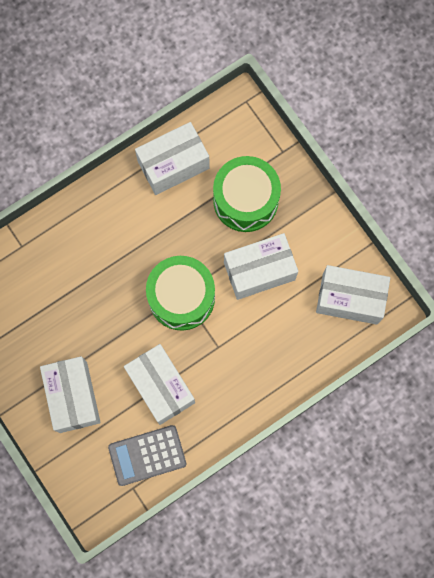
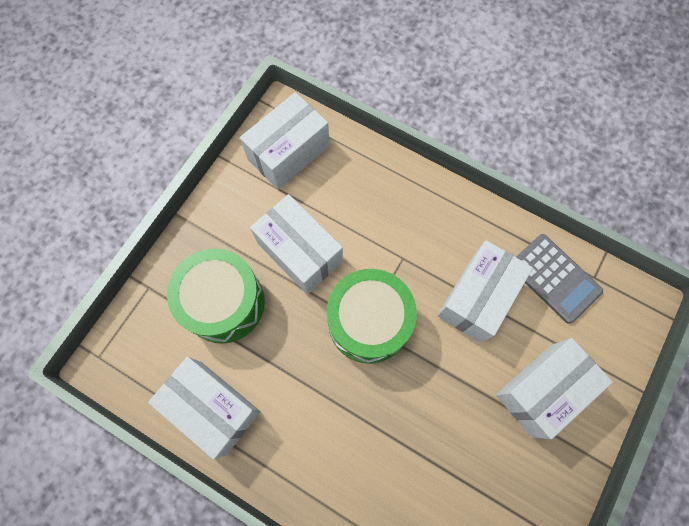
camera: 115 degrees left, 5 degrees down
white box [316,265,390,325] -> white box turned 60 degrees clockwise [240,92,330,190]

